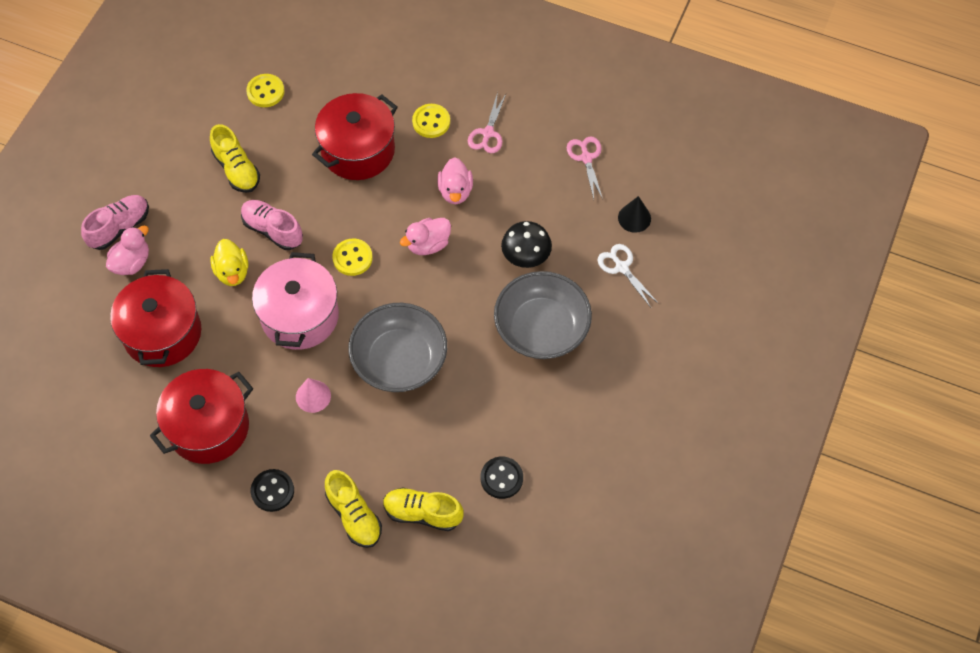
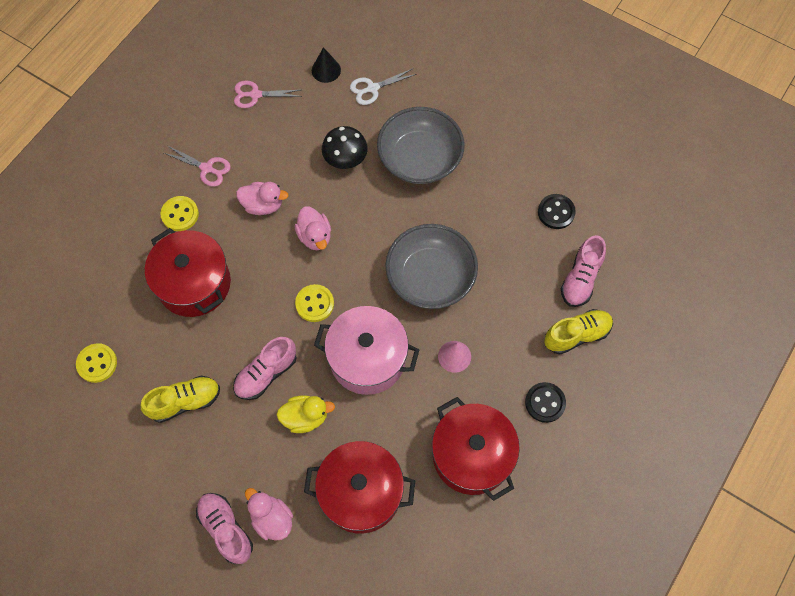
camera: 80 degrees left, 5 degrees up
yellow shoe [383,487,464,531] -> pink shoe [561,235,606,307]

